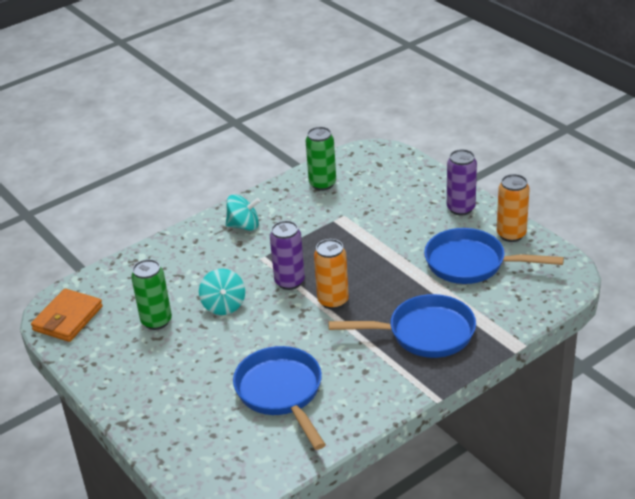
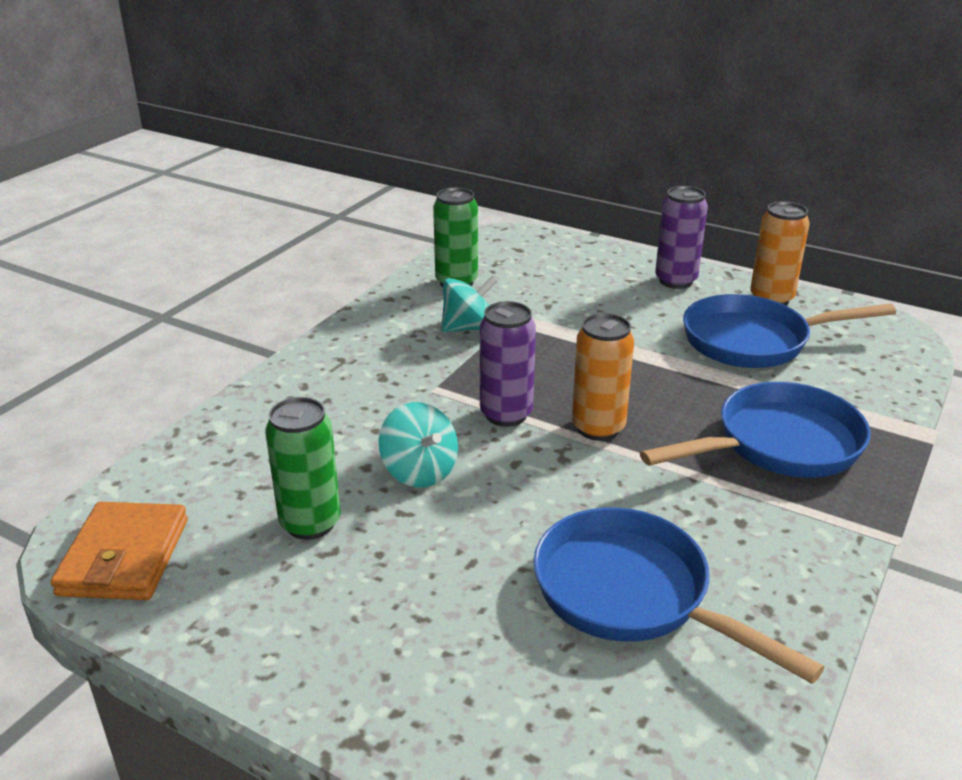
camera: 25 degrees left, 5 degrees down
turquoise spinning top [226,195,260,231] -> turquoise spinning top moved to [441,276,497,332]

